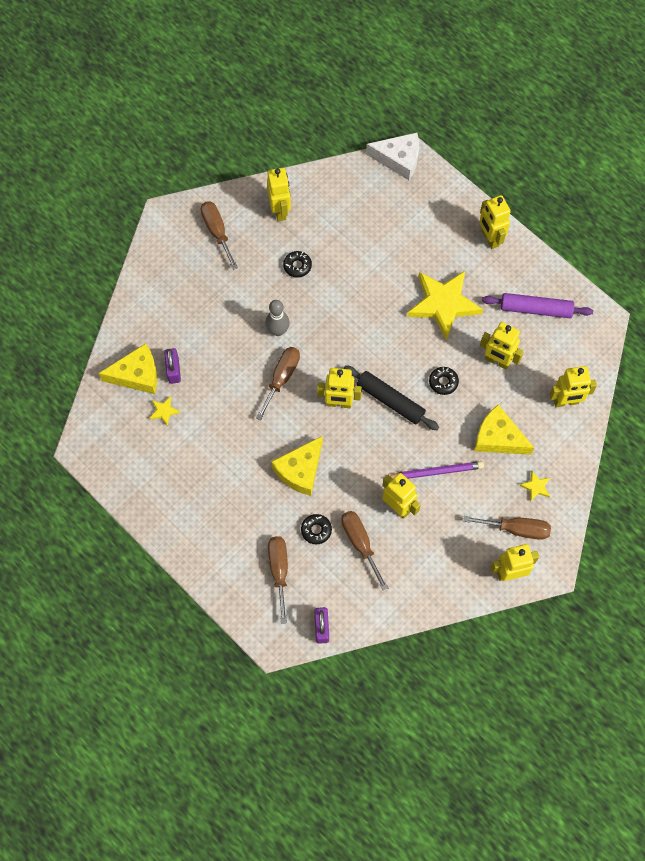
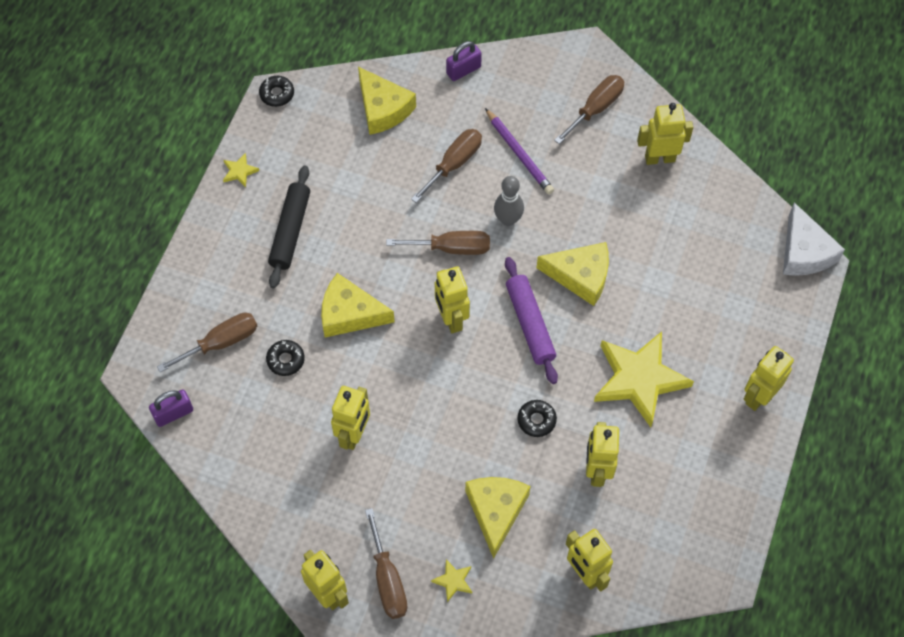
camera: 65 degrees right, 5 degrees down
yellow star [150,396,180,426] -> yellow star moved to [223,153,259,188]
purple padlock [164,348,181,384] -> purple padlock moved to [446,41,482,81]
yellow robot [267,168,291,221] -> yellow robot turned 150 degrees counterclockwise [637,103,693,165]
black donut [283,251,312,278] -> black donut moved to [259,76,294,107]
brown screwdriver [341,511,388,591] -> brown screwdriver moved to [411,129,482,203]
black rolling pin [344,365,439,430] -> black rolling pin moved to [268,165,310,289]
purple pencil [390,461,484,479] -> purple pencil moved to [485,108,554,195]
purple rolling pin [482,293,593,318] -> purple rolling pin moved to [505,257,558,384]
none -> yellow cheese [537,242,609,306]

